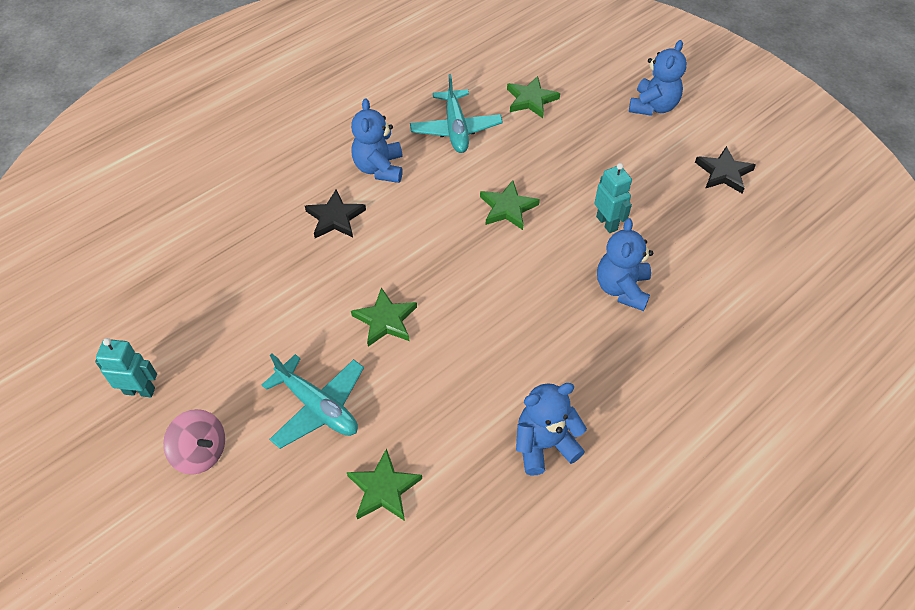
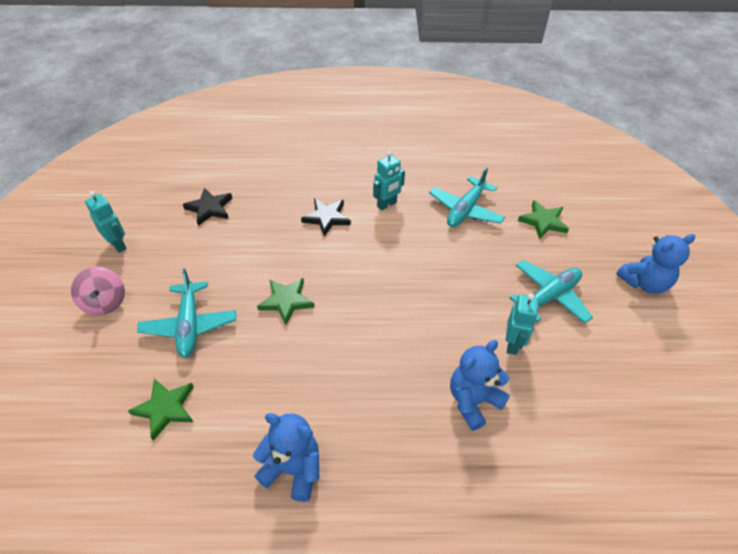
camera: 40 degrees right, 5 degrees down
blue teddy bear [351,98,403,183] -> turquoise robot [373,151,405,211]
green star [480,180,540,230] -> none
black star [695,146,756,194] -> black star moved to [183,188,232,226]
none -> turquoise plane [509,260,593,324]

